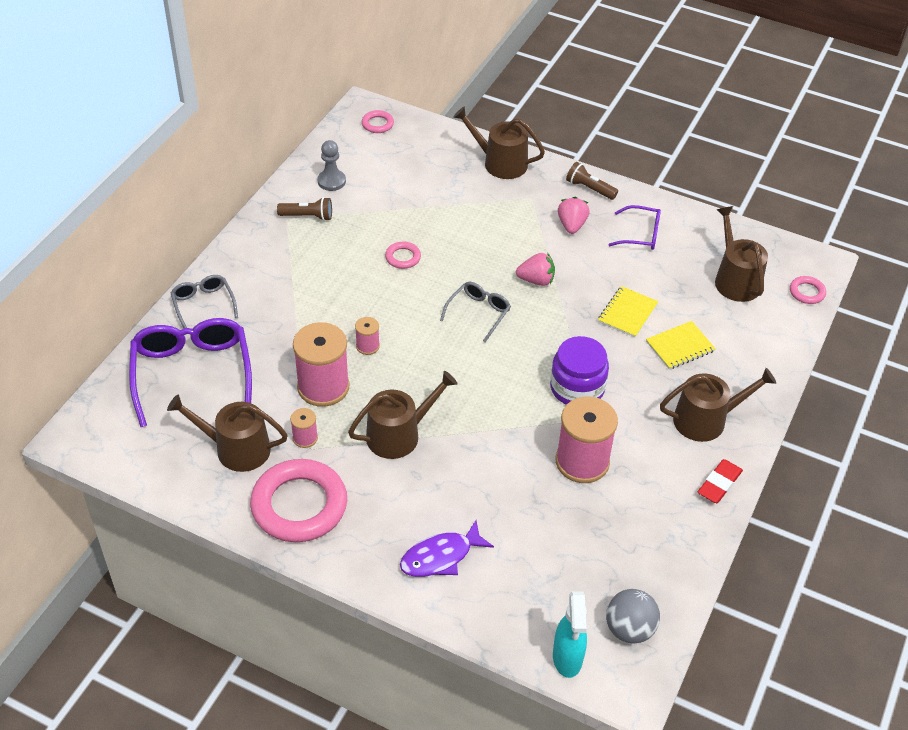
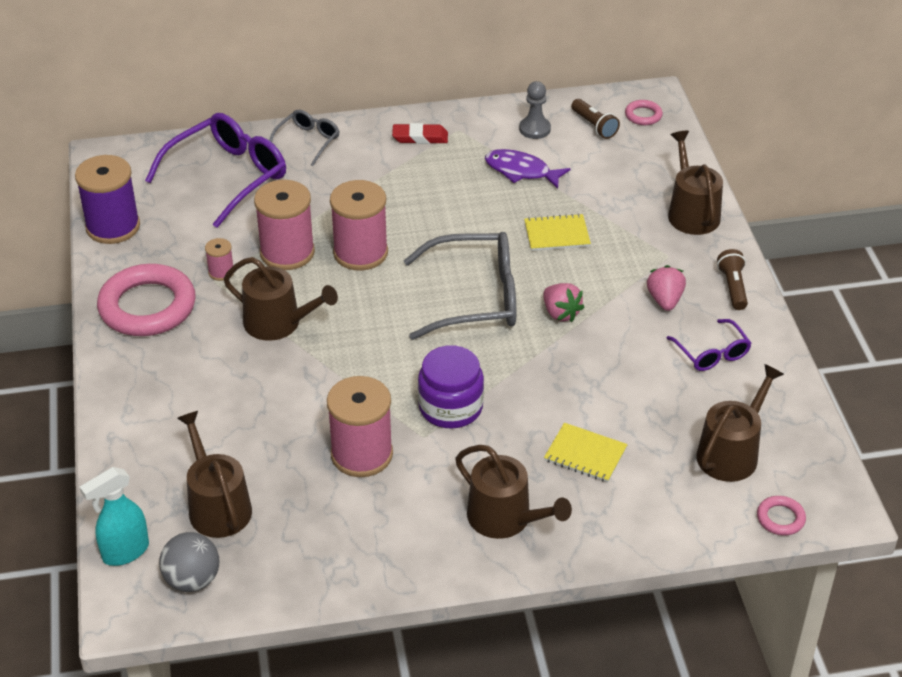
camera: 55 degrees right, 5 degrees down
brown watering can [167,395,288,472] -> brown watering can moved to [177,411,252,538]
brown flashlight [277,197,332,221] -> brown flashlight moved to [571,99,620,139]
pink spool [355,317,380,355] -> pink spool [330,180,388,271], size x2.13
pink ring [385,242,421,269] -> none
purple fish [400,520,494,577] -> purple fish moved to [485,149,571,189]
grey glasses [440,282,511,342] -> grey glasses [404,232,516,340], size x1.90
pink strawberry [558,197,590,234] -> pink strawberry turned 60 degrees counterclockwise [647,265,686,311]
yellow notebook [598,286,659,337] -> yellow notebook moved to [524,214,591,251]
red eraser [698,459,743,503] -> red eraser moved to [392,123,448,144]
none -> purple spool [75,155,140,244]

